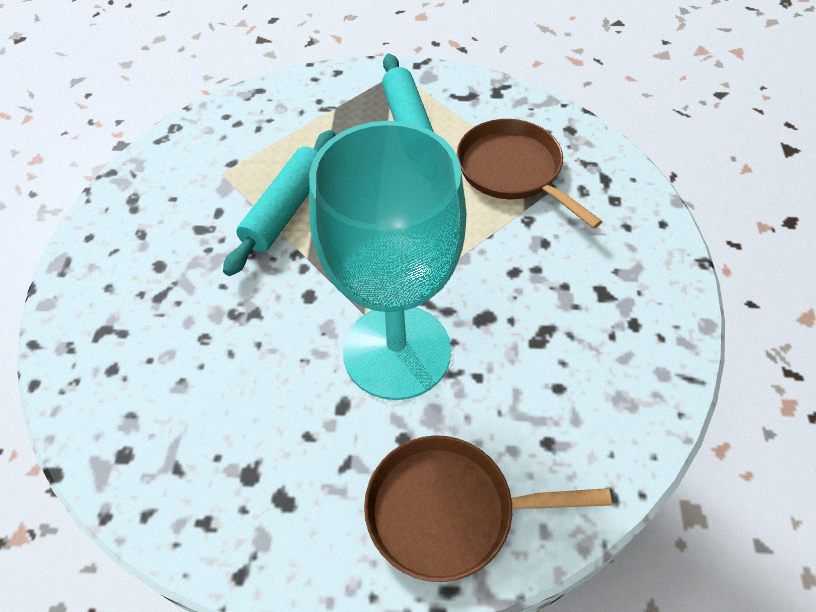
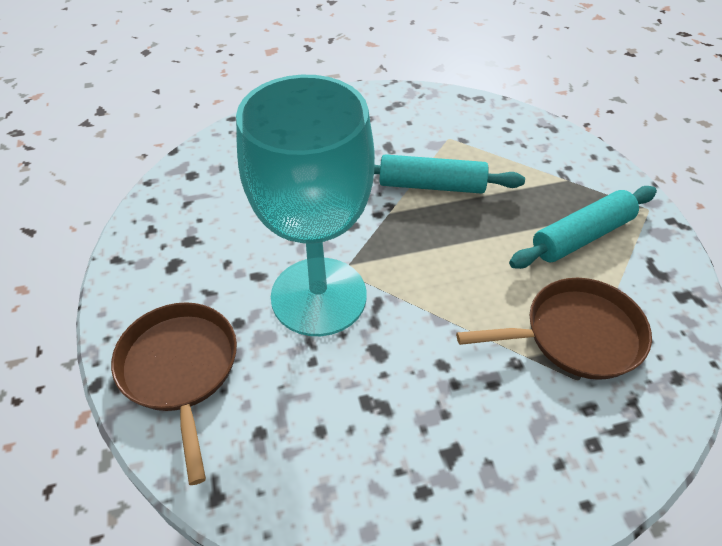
camera: 70 degrees right, 5 degrees down
brown pan [457,119,603,229] -> brown pan turned 45 degrees clockwise [456,278,652,380]

